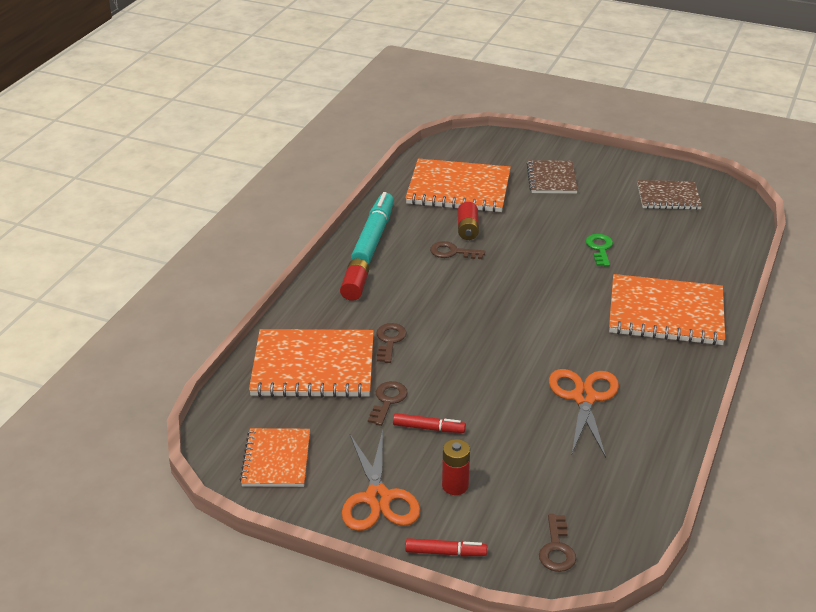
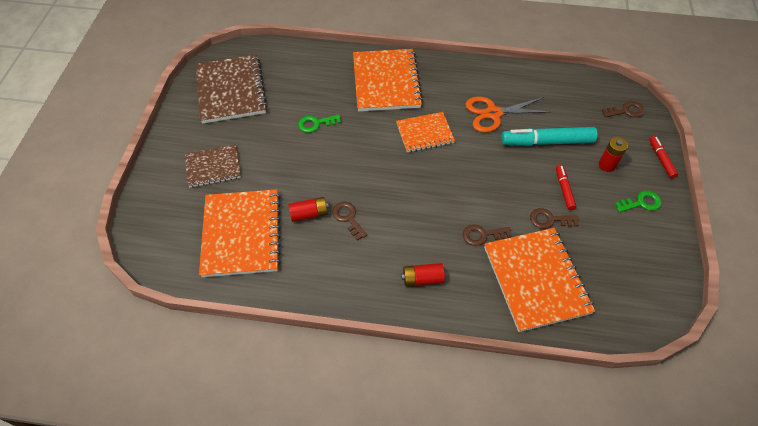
camera: 105 degrees left, 20 degrees up
orange notebook [240,428,310,487] -> orange notebook moved to [396,112,455,152]
orange scissors [342,430,421,531] -> green key [615,191,661,212]
turquoise marker [351,192,394,264] -> turquoise marker moved to [501,127,597,146]
brown key [430,241,485,259] -> brown key turned 150 degrees clockwise [332,202,367,241]
brown notebook [637,180,702,210] -> brown notebook [195,55,268,124], size x1.67

